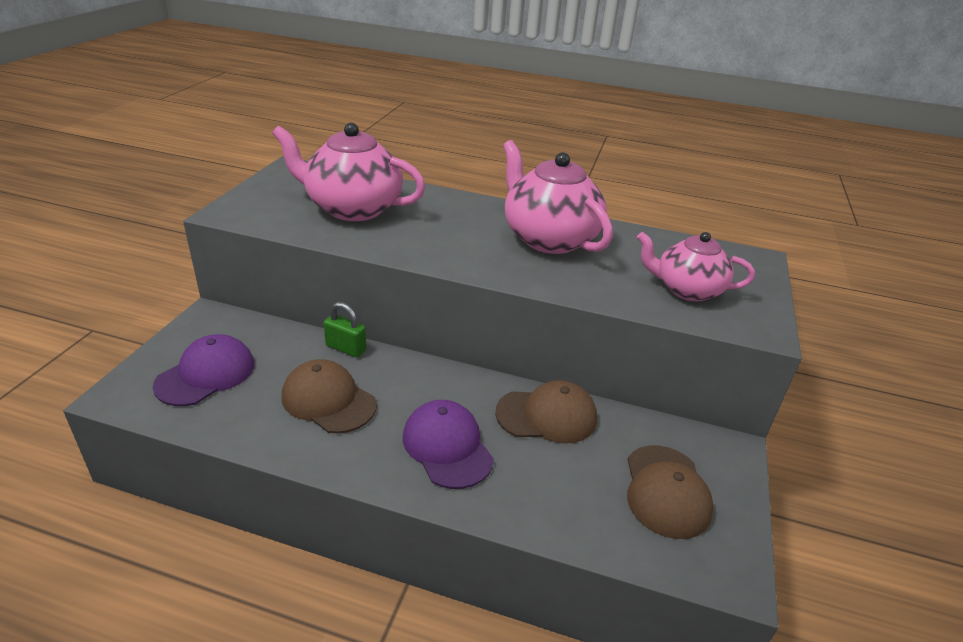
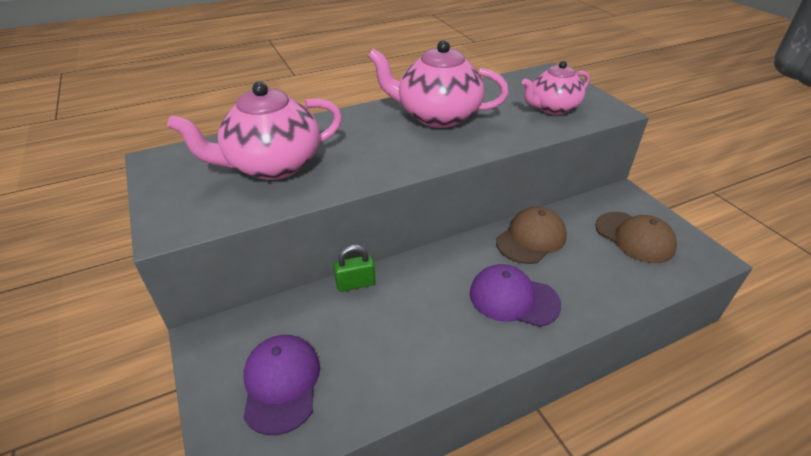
camera: 40 degrees left, 5 degrees up
brown cap [282,359,377,434] -> none

